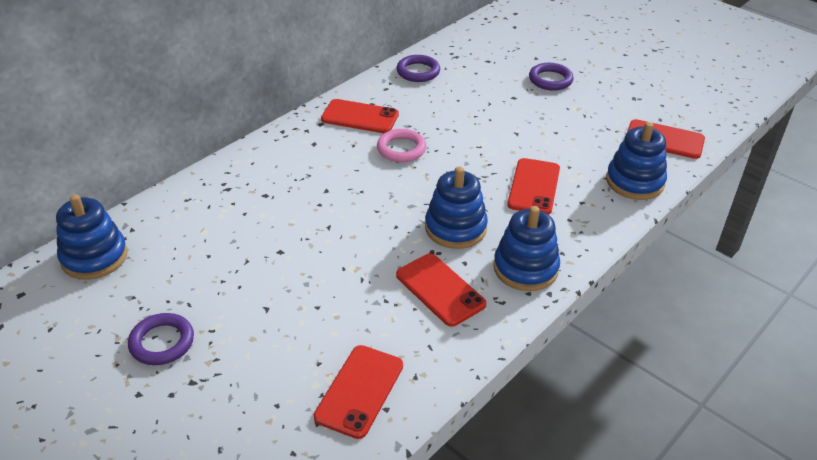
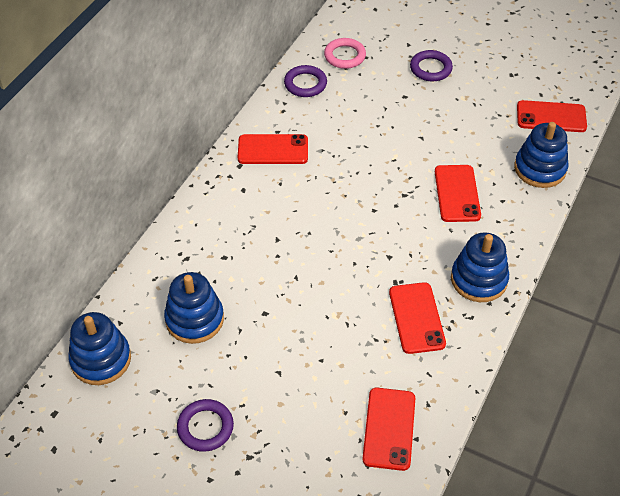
camera: 15 degrees left, 10 degrees up
pink ring [377,129,426,162] -> pink ring moved to [324,38,366,69]
red phone [396,254,486,327] -> red phone turned 45 degrees clockwise [389,282,446,354]
blue stacking toy [425,166,488,249] -> blue stacking toy moved to [164,272,224,344]

